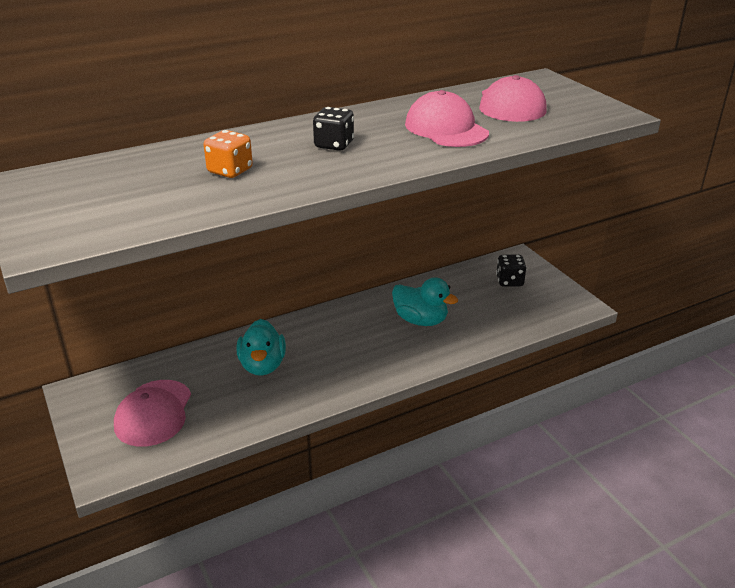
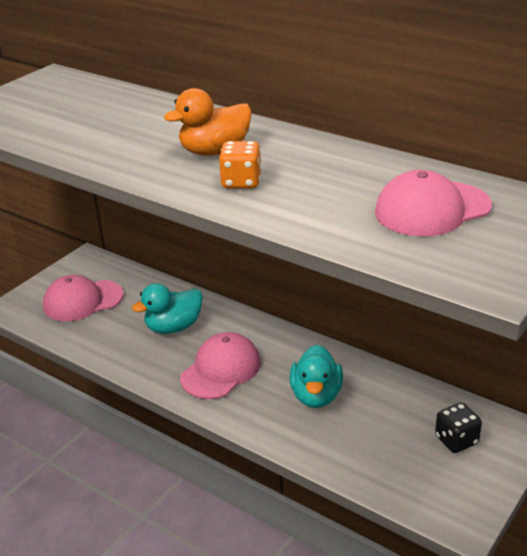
camera: 65 degrees right, 0 degrees up
orange dice [204,130,253,178] -> orange dice moved to [219,141,262,188]
black dice [313,107,354,151] -> orange duck [164,88,252,156]
pink cap [405,90,489,147] -> pink cap moved to [180,332,261,399]

